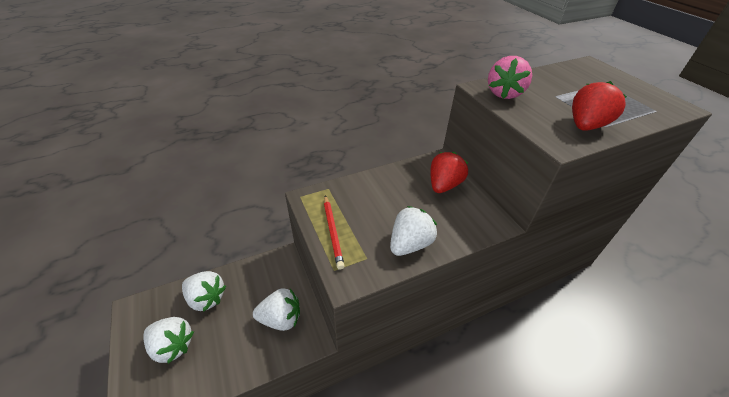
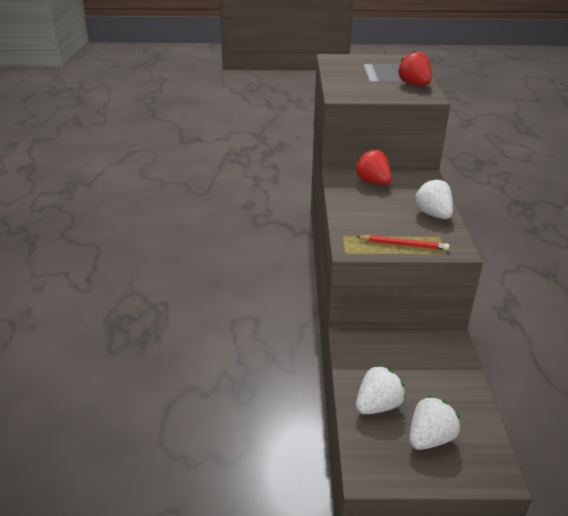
camera: 65 degrees left, 10 degrees down
white strawberry [253,288,300,331] -> none
pink strawberry [488,56,532,99] -> none

